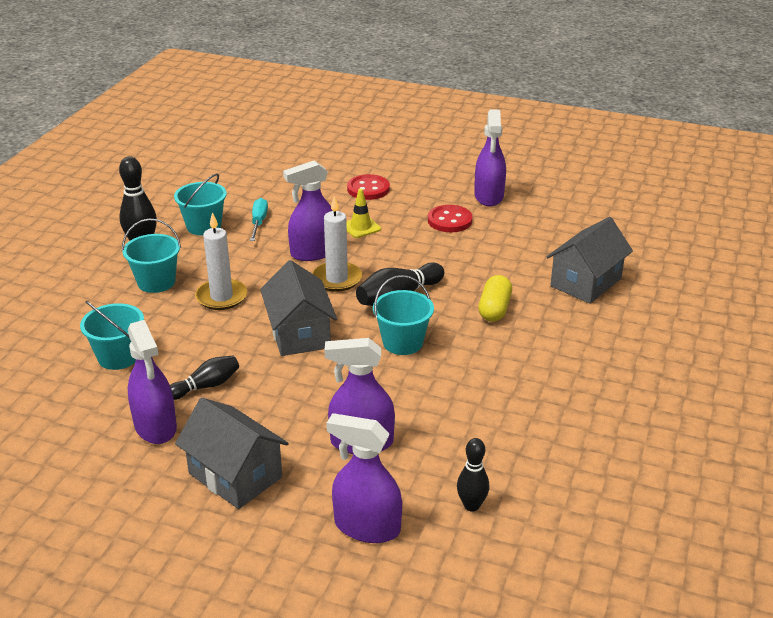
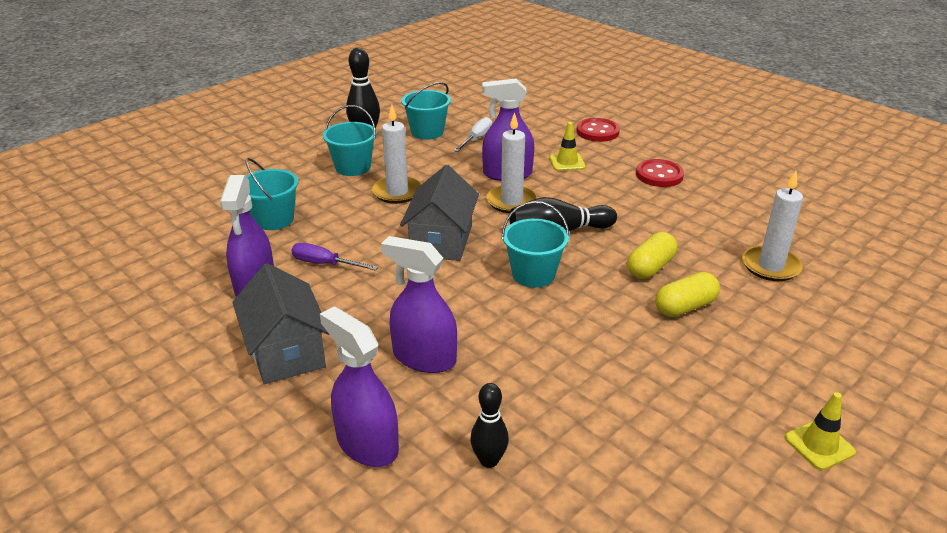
camera: 25 degrees right, 0 degrees up
black bowling pin [170,356,239,400] -> purple screwdriver [291,243,378,271]
turquoise screwdriver [250,198,268,241] -> white screwdriver [454,117,492,152]
purple spray bottle [474,109,506,206] -> none
grey house [546,217,633,304] -> white candle [742,171,803,281]
none -> yellow capsule [655,272,720,317]
none -> yellow traffic cone [785,392,856,470]

